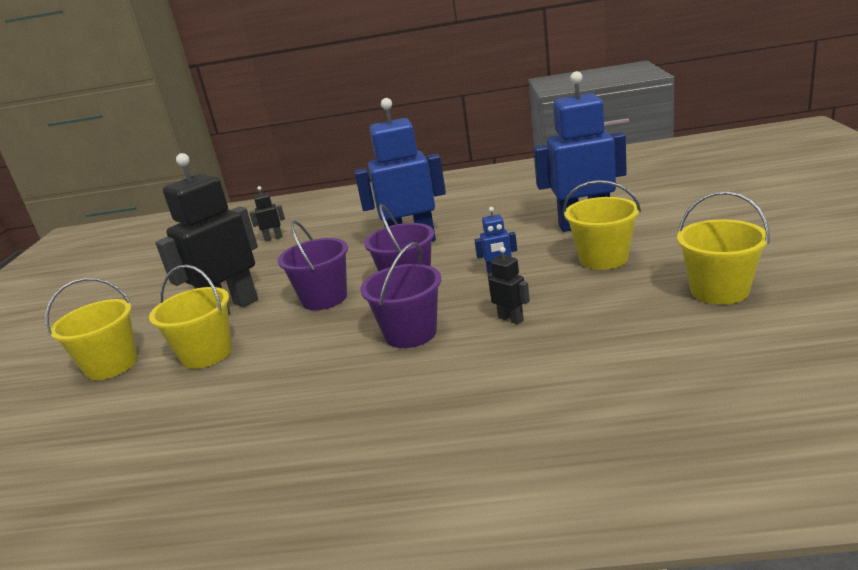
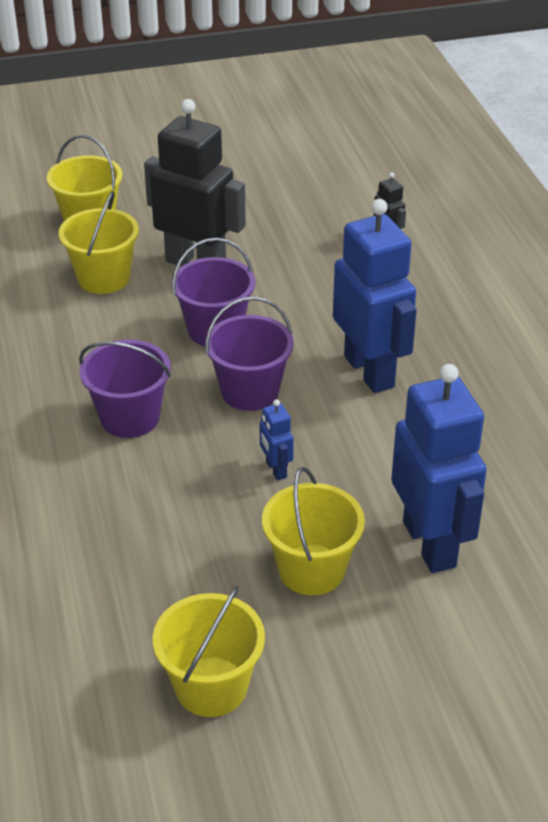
camera: 70 degrees right, 15 degrees up
black robot [488,247,530,325] -> none

